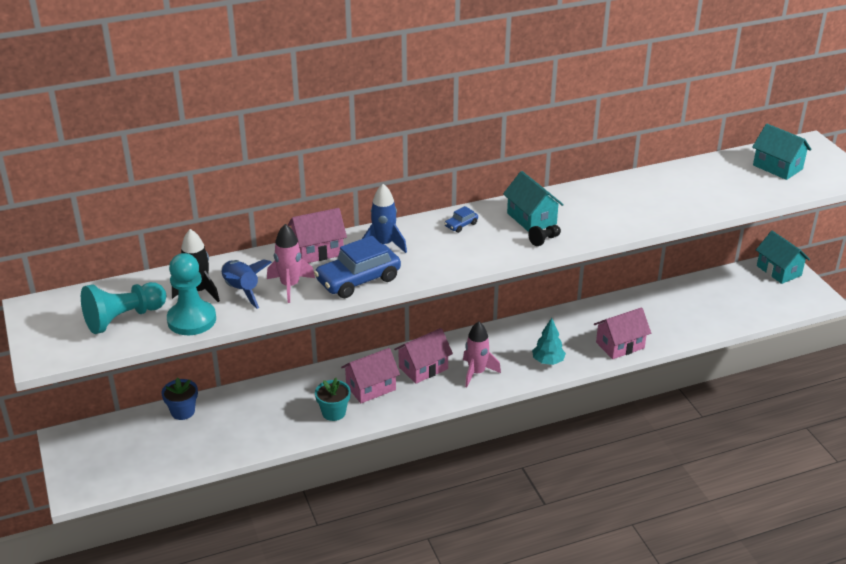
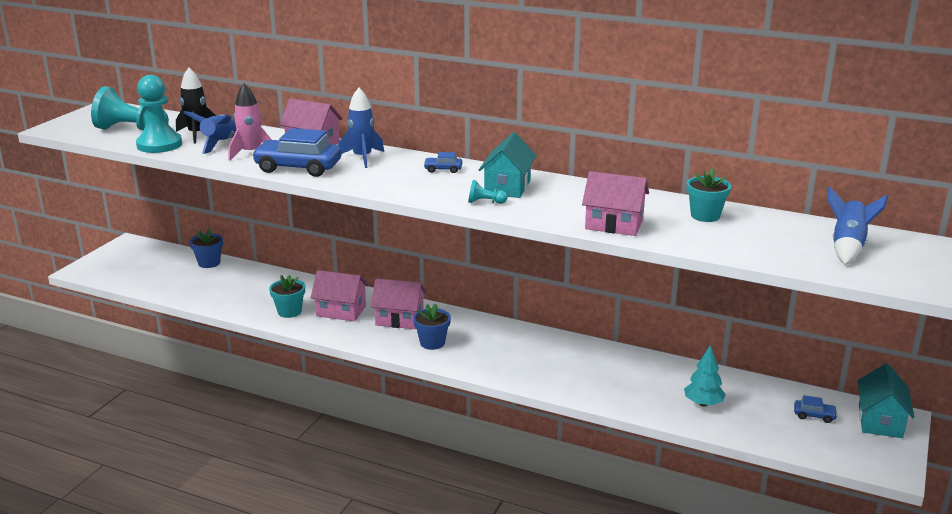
camera: 45 degrees right, 10 degrees down
pink rocket [463,321,501,387] -> blue flower pot [413,303,451,350]
black pawn [528,225,561,246] -> turquoise pawn [468,180,508,204]
turquoise tree [532,318,566,365] -> turquoise tree moved to [684,345,726,407]
pink house [594,307,651,359] -> pink house moved to [582,171,649,236]
turquoise house [752,124,812,180] -> blue rocket [828,186,888,265]
none -> turquoise flower pot [687,168,731,222]
none -> blue car [794,395,838,423]

